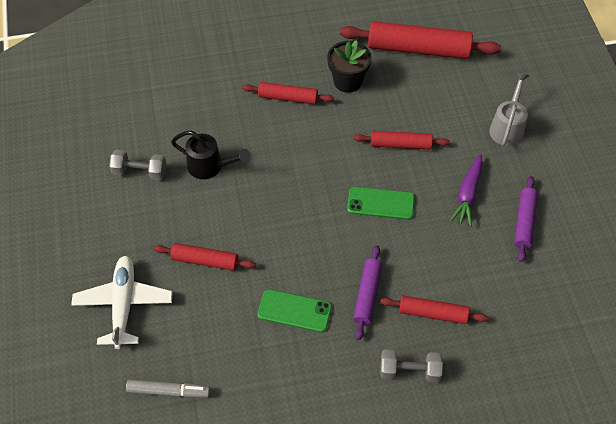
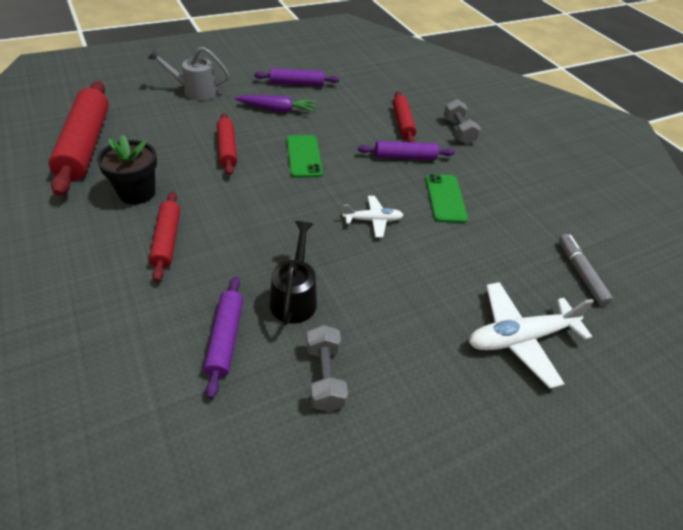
camera: 110 degrees left, 10 degrees down
red rolling pin [154,243,256,271] -> none
none -> purple rolling pin [204,277,243,399]
none -> white plane [343,196,403,238]

